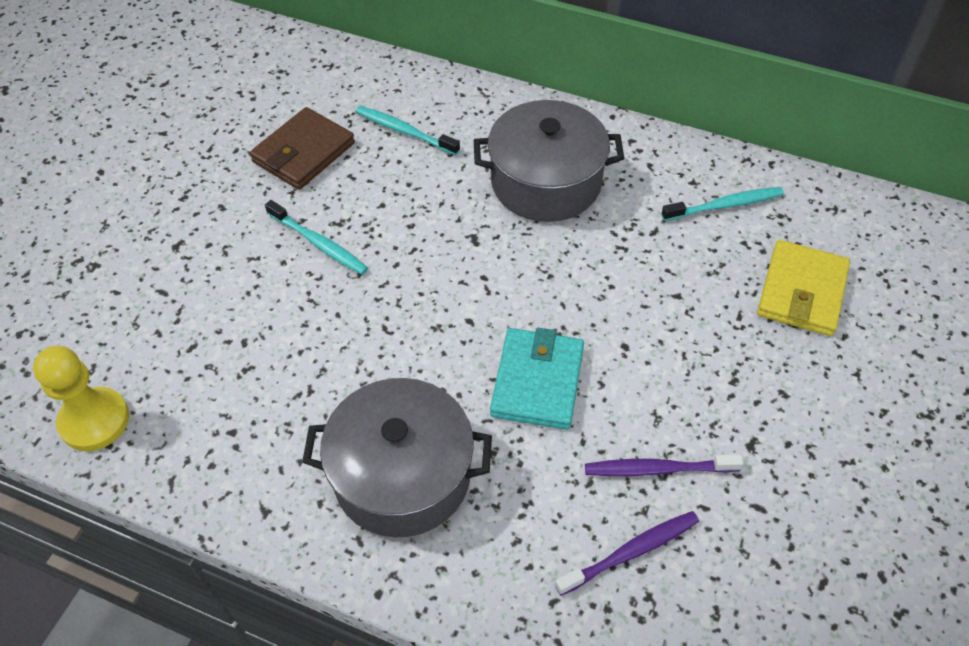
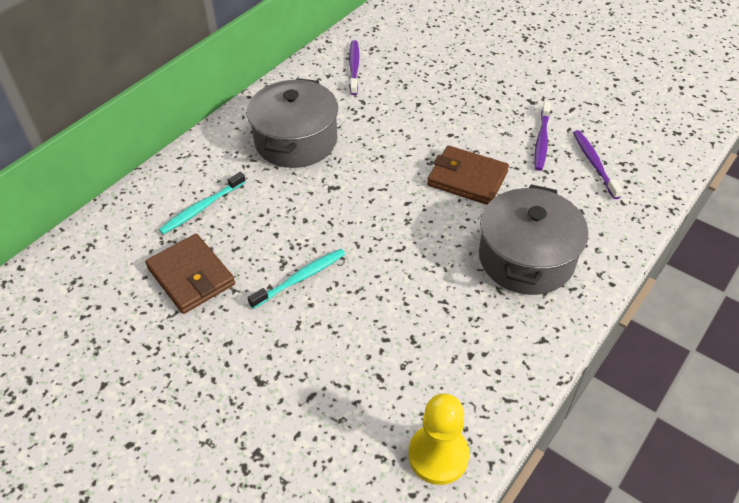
camera: 75 degrees left, 5 degrees down
turquoise wallet [490,328,584,430] -> brown wallet [427,146,509,205]
turquoise toothbrush [661,187,784,221] -> purple toothbrush [349,40,359,95]
yellow wallet [757,240,850,336] -> none

